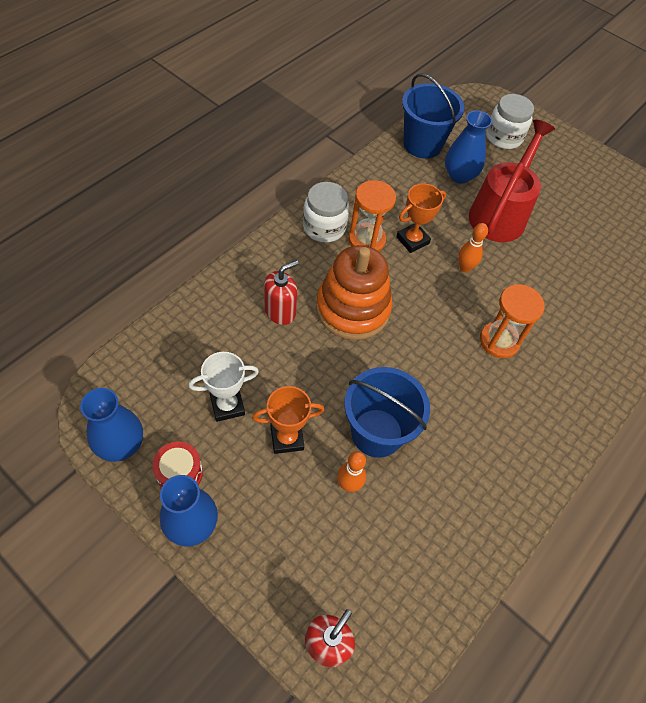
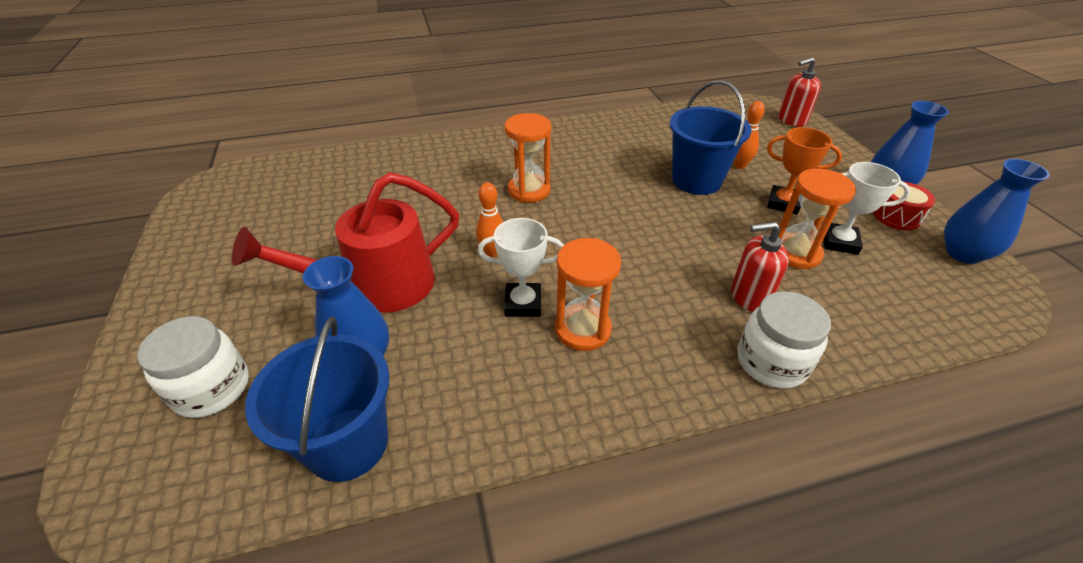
camera: 140 degrees left, 15 degrees down
white jar [303,182,349,242] -> white jar moved to [738,291,831,389]
orange stacking toy [316,245,393,340] -> none
orange trophy [396,183,446,253] -> white trophy [478,218,564,317]
none -> orange hourglass [778,169,856,269]

